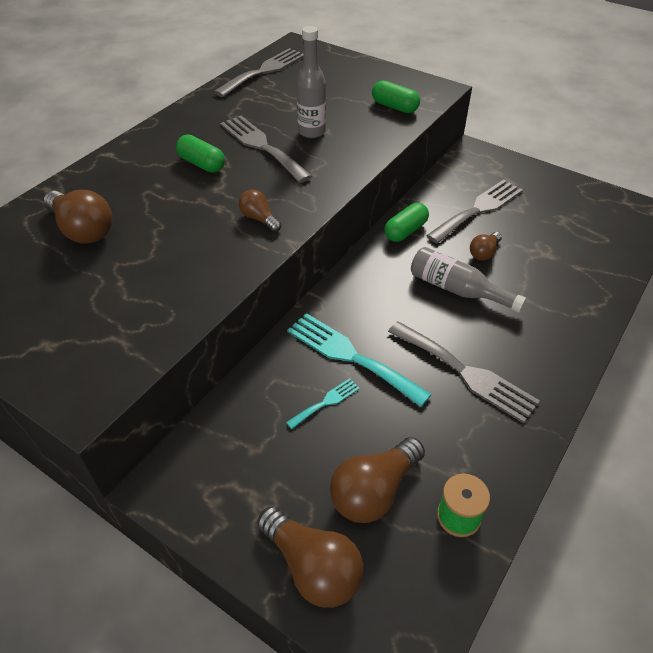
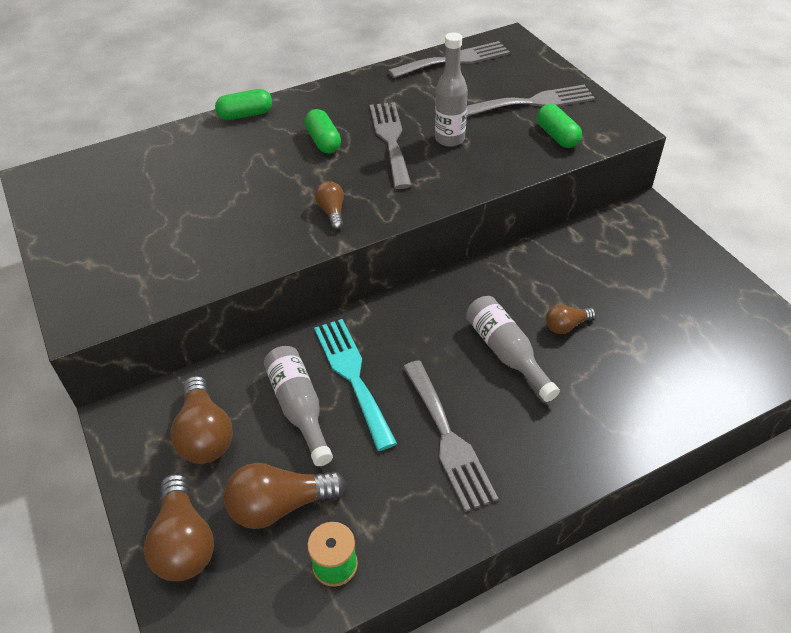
camera: 30 degrees right, 0 degrees up
brown light bulb [43,190,112,244] -> brown light bulb moved to [170,376,233,464]
turquoise fork [286,378,360,429] -> grey bottle [264,346,333,466]
green capsule [384,203,429,242] -> green capsule moved to [215,89,272,120]
grey fork [426,180,523,243] -> grey fork moved to [467,85,595,116]

